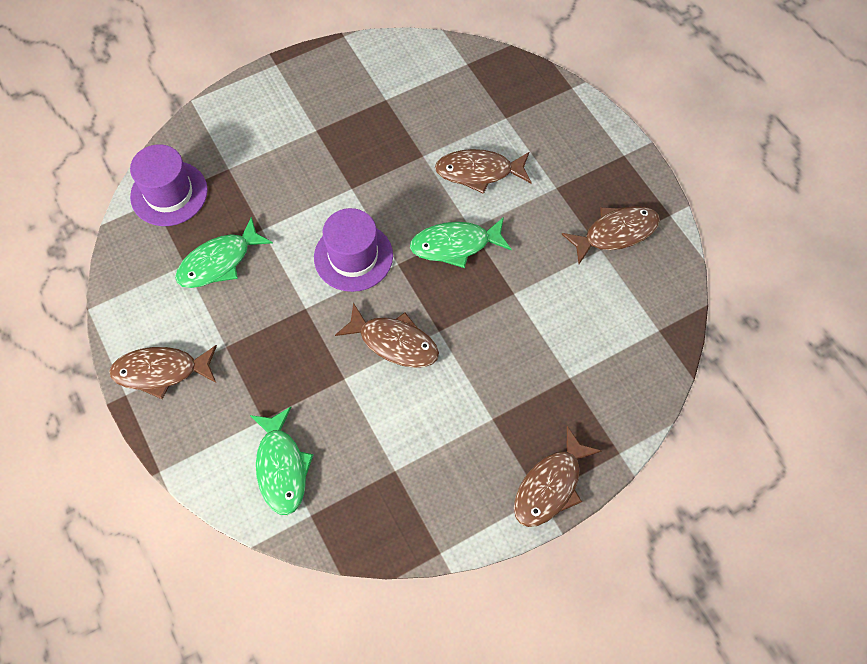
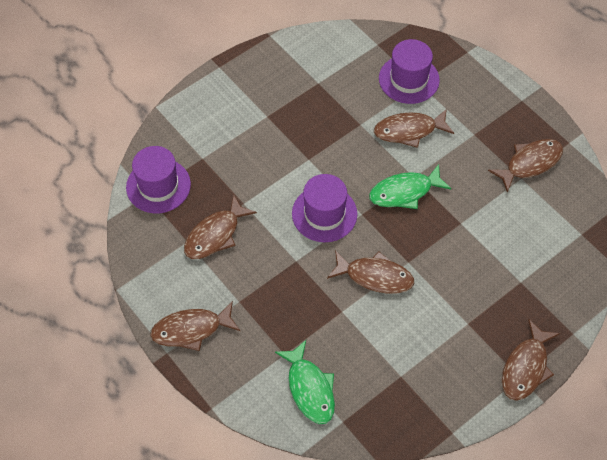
camera: 10 degrees left, 5 degrees down
green fish [175,217,273,288] -> brown fish [184,195,257,259]
none -> purple hat [379,39,440,104]

